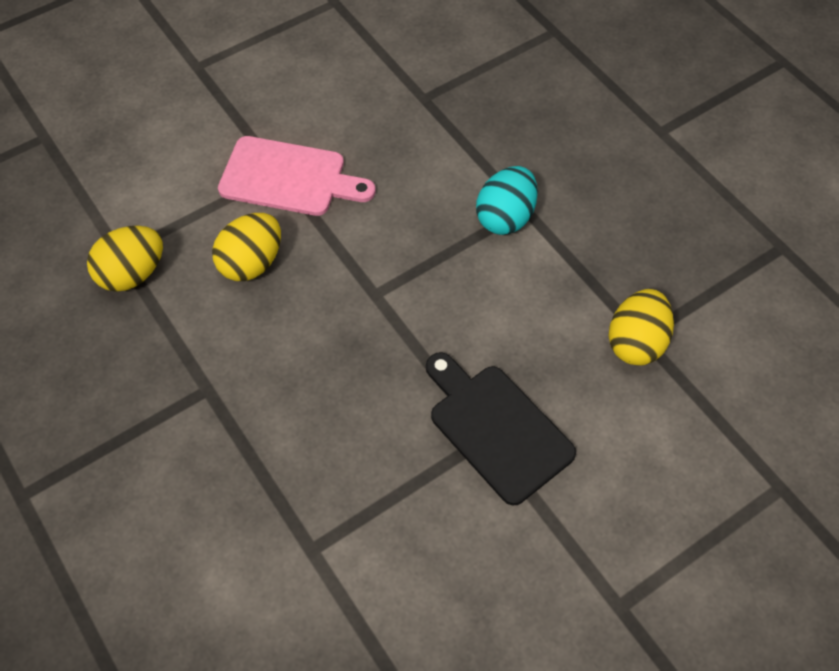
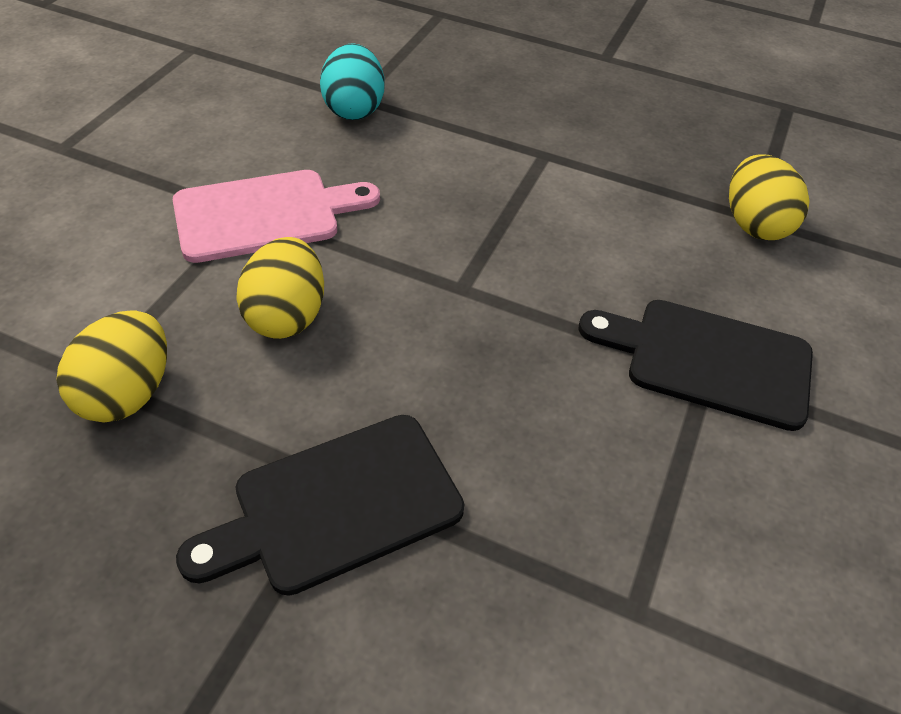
camera: 35 degrees left, 10 degrees down
turquoise egg [476,166,538,235] -> turquoise egg moved to [320,43,385,120]
none -> black cutting board [176,415,464,596]

